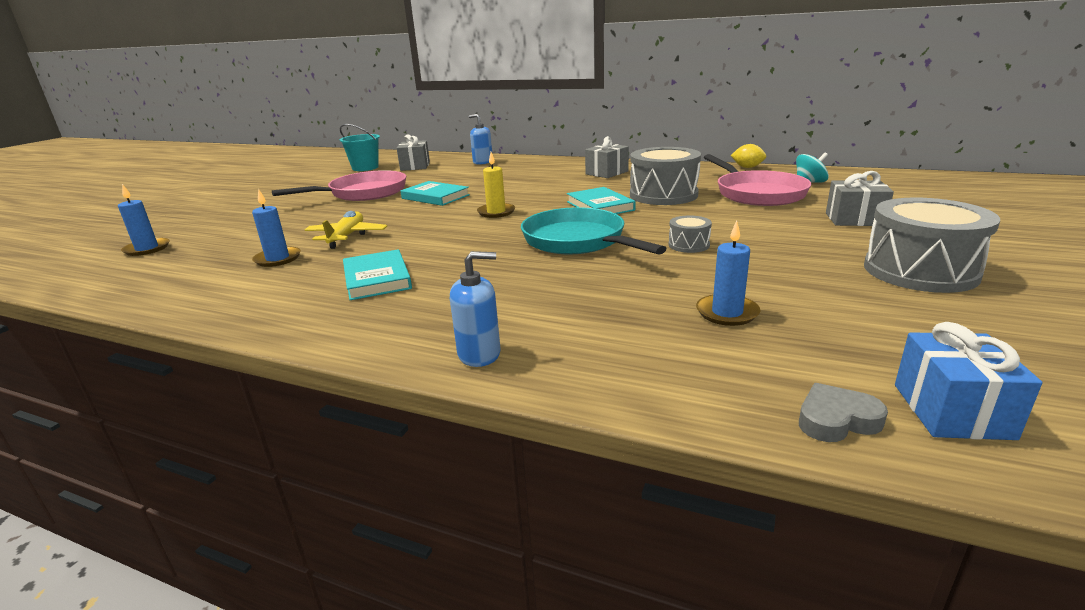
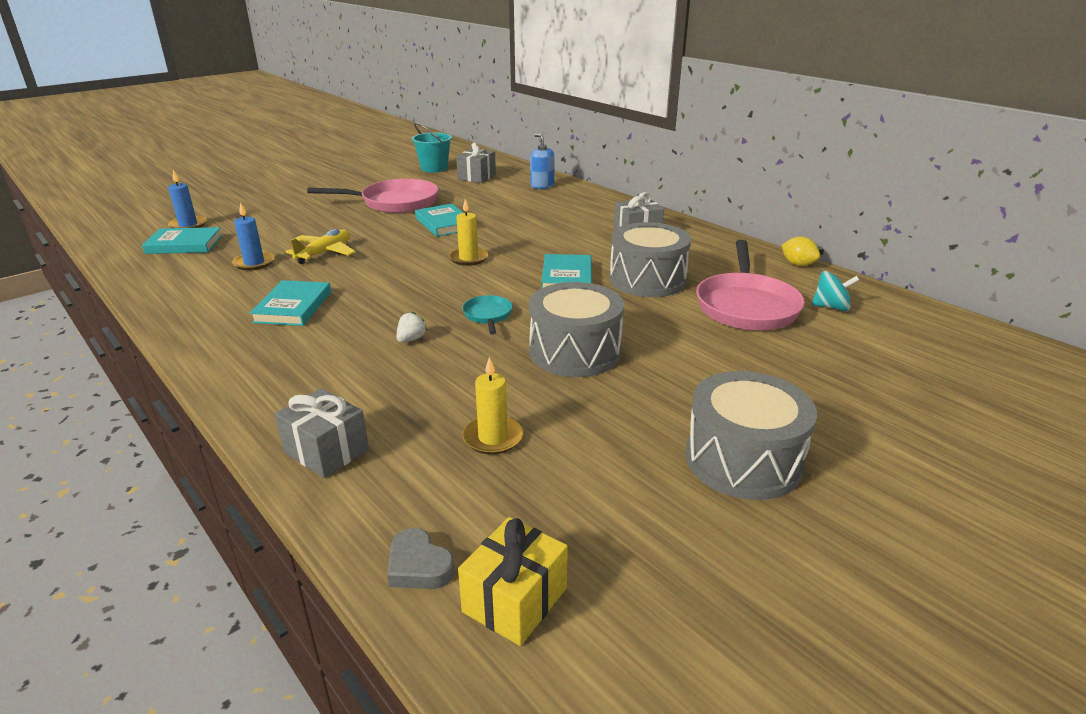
camera: 25 degrees right, 5 degrees up
blue soap dispenser [450,251,500,367] -> none
turquoise pan [521,207,667,255] -> turquoise pan [462,295,512,334], size x0.48
grey drum [669,216,712,253] -> grey drum [529,282,624,377], size x2.13
blue candle [696,221,761,326] -> yellow candle [462,357,523,455]
grey heart [799,383,888,442] -> grey heart turned 150 degrees counterclockwise [387,528,455,589]
grey gift [826,171,894,226] -> grey gift moved to [275,388,369,478]
blue gift [895,322,1042,440] -> yellow gift [458,517,568,646]
none -> turquoise book [142,227,223,254]
none -> white strawberry [396,312,427,343]

